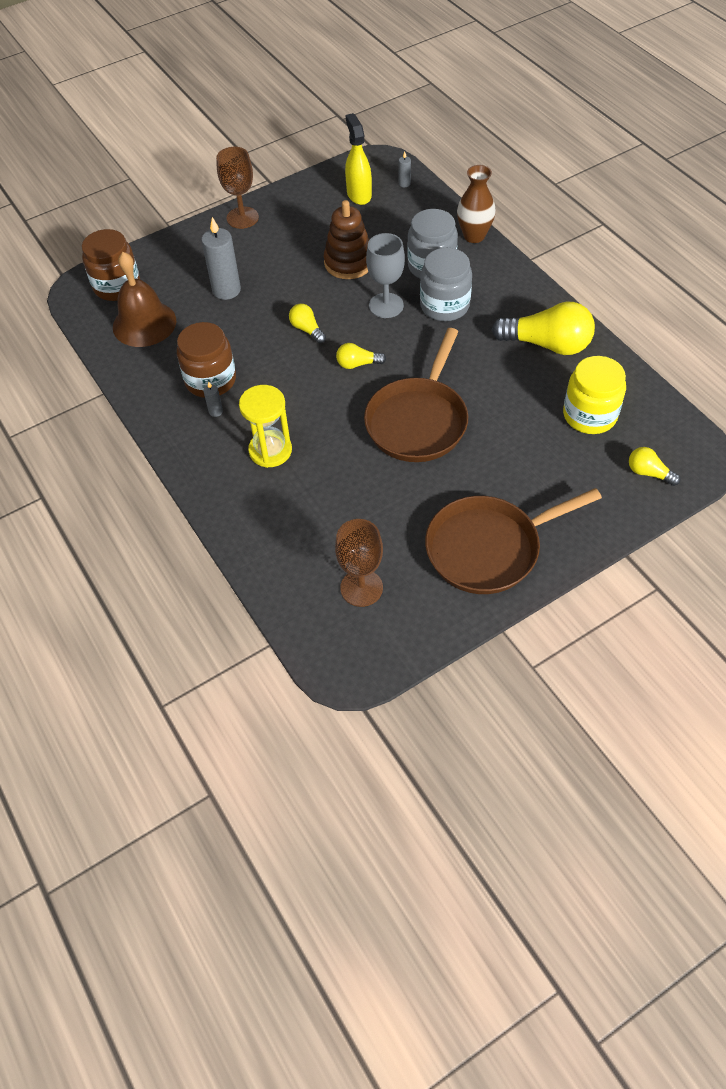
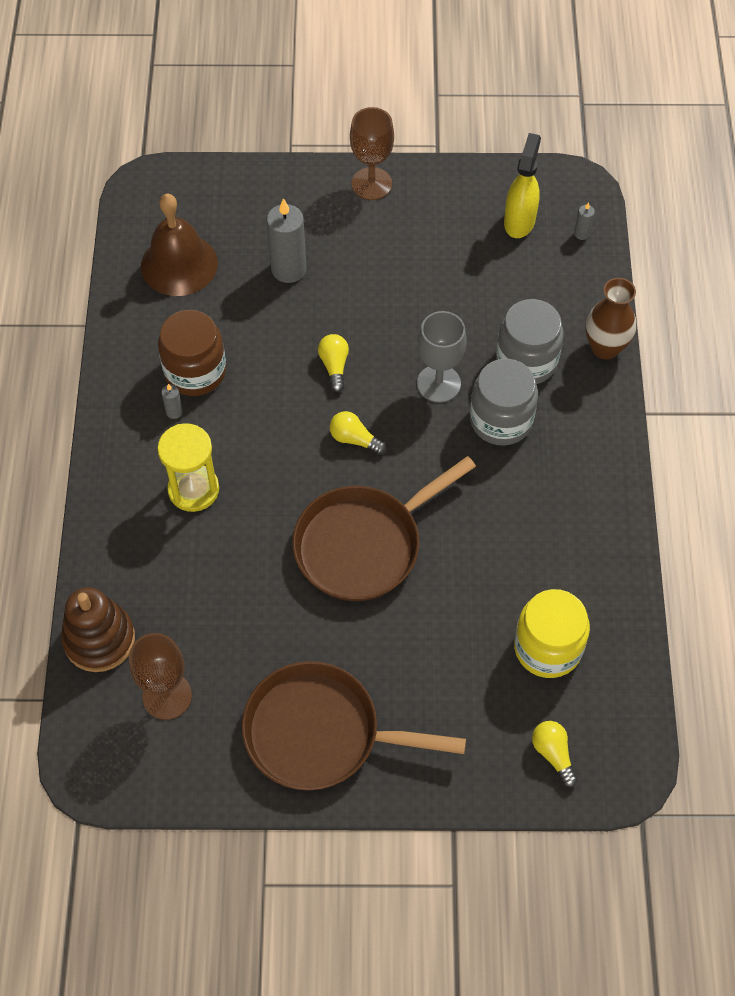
camera: 30 degrees right, 5 degrees up
brown jar [82,229,140,301] -> none
brown stacking toy [324,200,369,279] -> brown stacking toy moved to [61,587,135,672]
yellow light bulb [492,302,595,355] -> none

